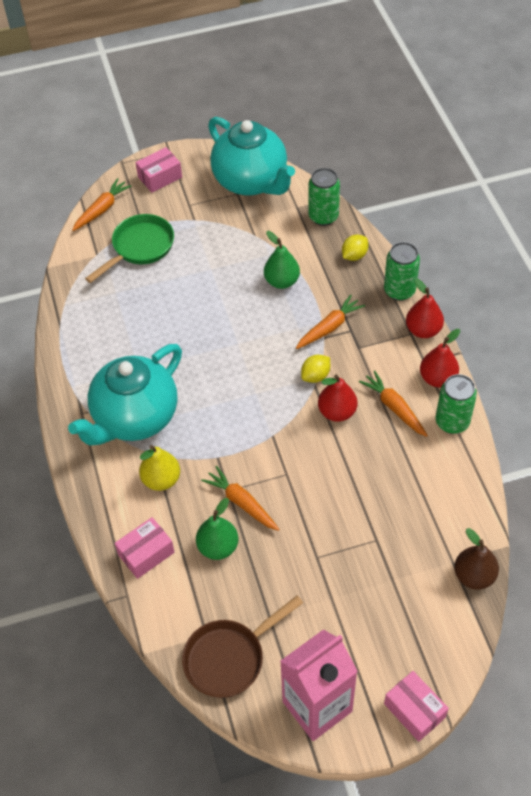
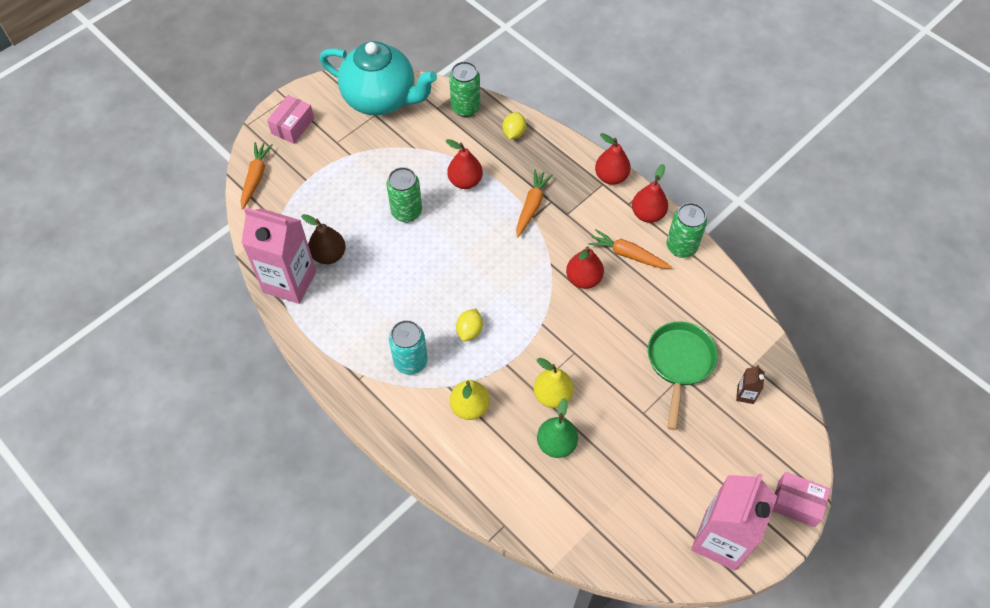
camera: 30 degrees left, 5 degrees up
turquoise teapot [68,344,182,446] -> turquoise can [389,320,428,375]
green pan [85,214,174,283] -> green pan moved to [648,321,718,430]
pink box [114,517,175,579] -> none
brown pan [182,595,303,698] -> none
orange carrot [201,466,280,531] -> yellow pear [533,358,574,408]
green pear [264,231,300,289] -> red pear [446,139,483,189]
yellow lemon [301,355,330,383] -> yellow lemon moved to [456,308,483,341]
green can [384,242,420,301] -> green can moved to [387,167,422,222]
brown pear [454,528,499,590] -> brown pear moved to [301,214,346,264]
none -> pink carton [241,207,316,304]
none -> brown carton [736,365,765,404]

